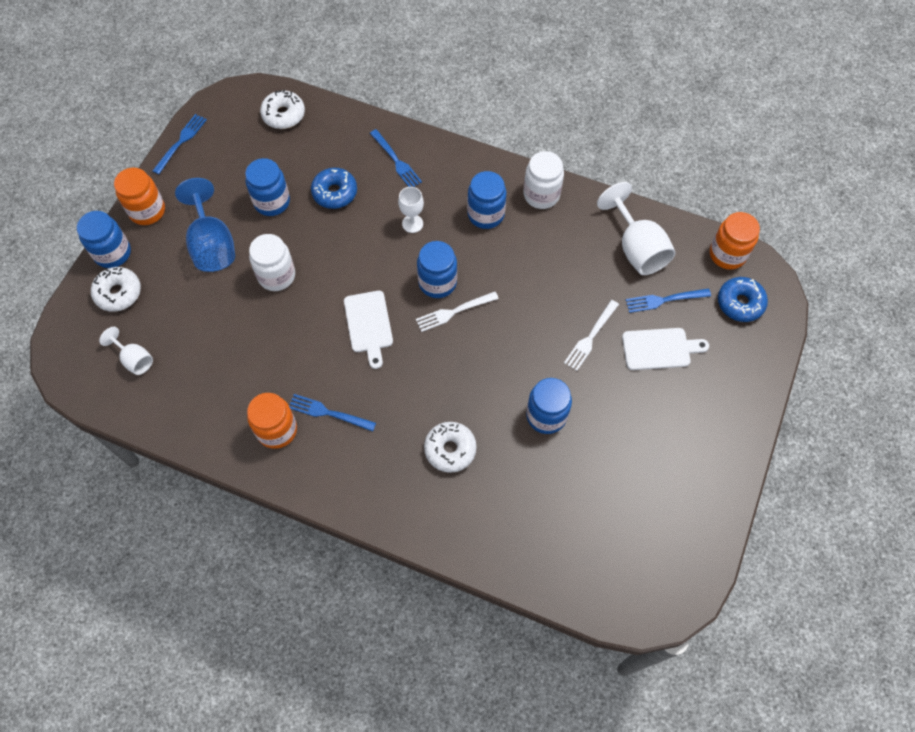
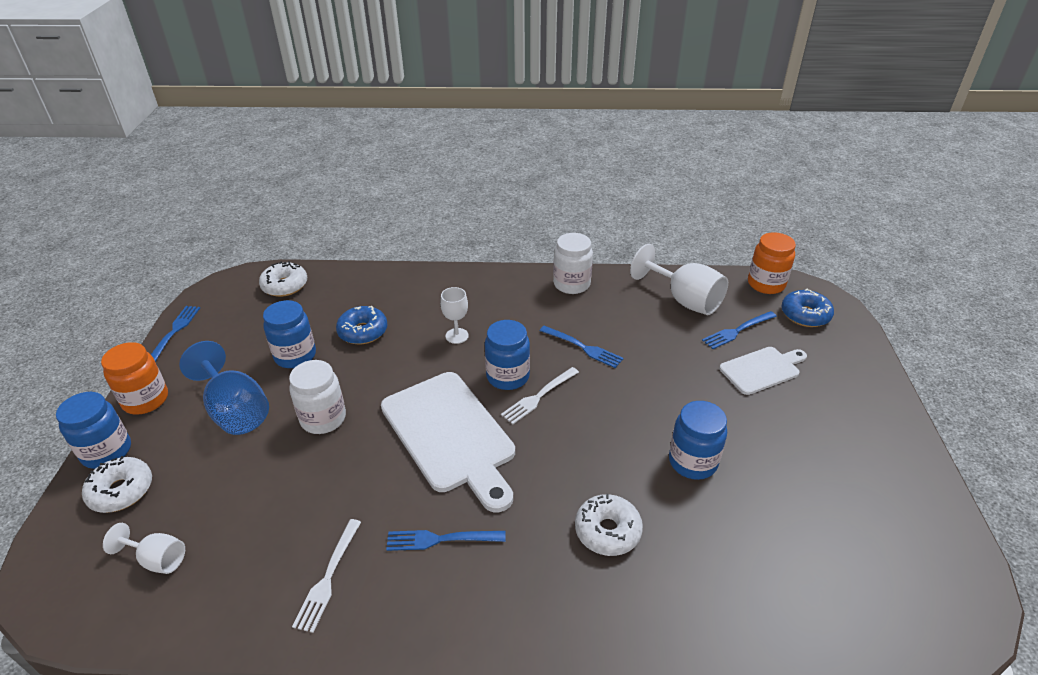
camera: 20 degrees left, 25 degrees down
orange jar [247,393,297,449] -> none
white cutting board [344,291,393,369] -> white cutting board [381,372,515,512], size x1.82
blue fork [370,129,422,187] -> blue fork moved to [540,326,623,368]
blue jar [467,171,506,229] -> none
white fork [564,300,619,371] -> white fork moved to [292,519,361,633]

